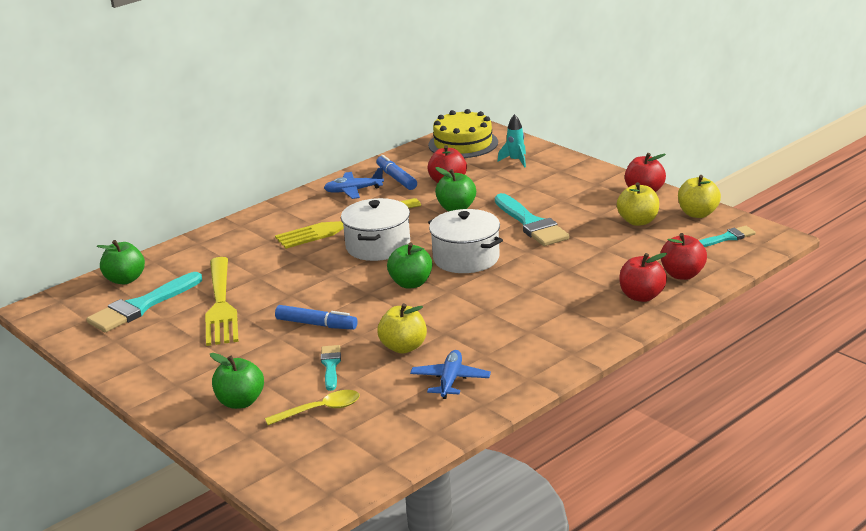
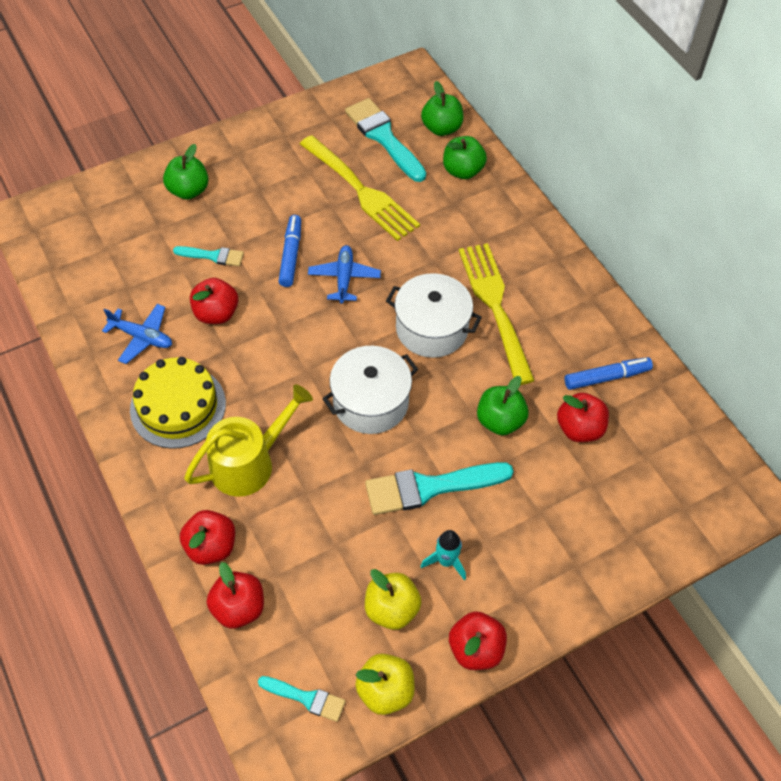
camera: 100 degrees right, 30 degrees up
yellow fork [205,257,239,346] -> yellow fork turned 135 degrees counterclockwise [300,135,420,241]
yellow spoon [265,390,360,425] -> none
blue marker [275,305,357,330] -> blue marker turned 150 degrees clockwise [278,215,301,287]
blue plane [324,167,384,199] -> blue plane moved to [308,245,381,304]
yellow apple [377,303,427,354] -> red apple [190,278,238,324]
green apple [387,242,432,288] -> green apple moved to [443,136,487,179]
yellow cake [428,109,498,158] -> yellow cake moved to [130,357,226,449]
turquoise rocket [498,114,526,168] -> turquoise rocket moved to [421,530,466,580]
turquoise brush [699,226,756,247] -> turquoise brush turned 60 degrees counterclockwise [258,676,346,722]
none -> yellow watering can [184,384,313,497]

